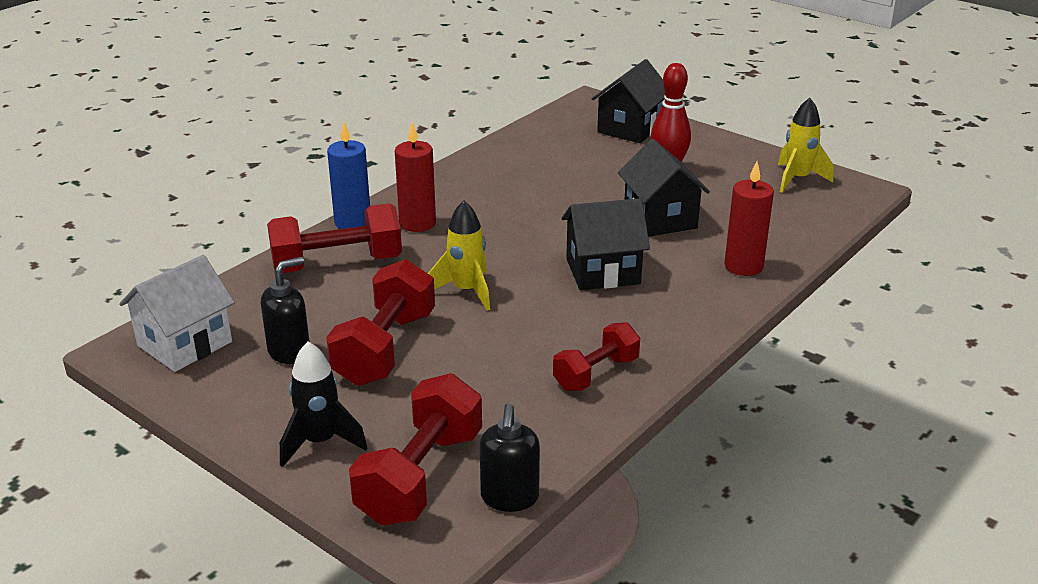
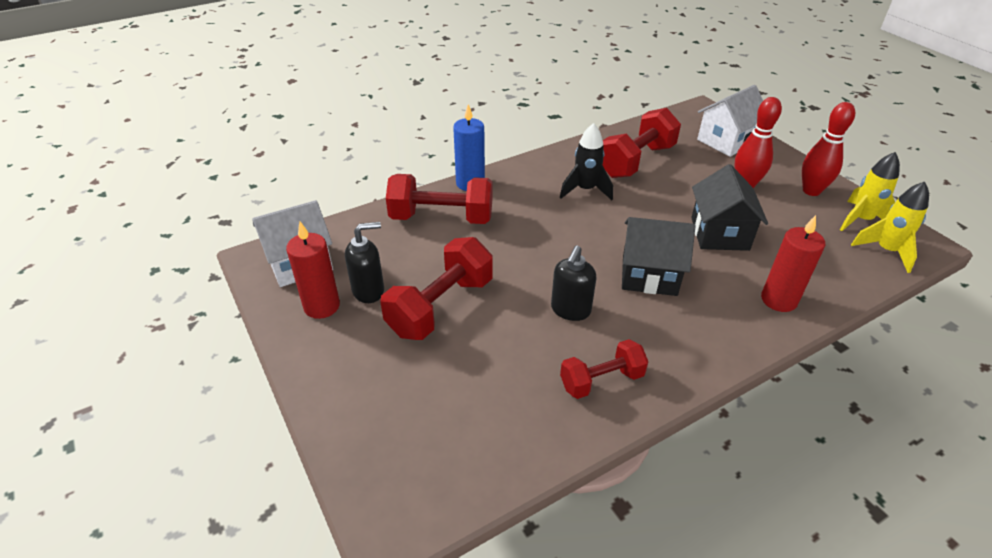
camera: 20 degrees right, 10 degrees up
black rocket [280,342,367,468] -> black rocket moved to [560,123,613,200]
red dumbbell [349,373,482,526] -> red dumbbell moved to [603,108,681,178]
red candle [395,122,436,232] -> red candle moved to [286,221,340,319]
yellow rocket [428,200,490,311] -> yellow rocket moved to [851,182,929,273]
black soap dispenser [480,404,540,512] -> black soap dispenser moved to [551,245,596,321]
black house [592,59,665,143] -> white house [697,85,763,157]
none -> red bowling pin [802,102,855,196]

